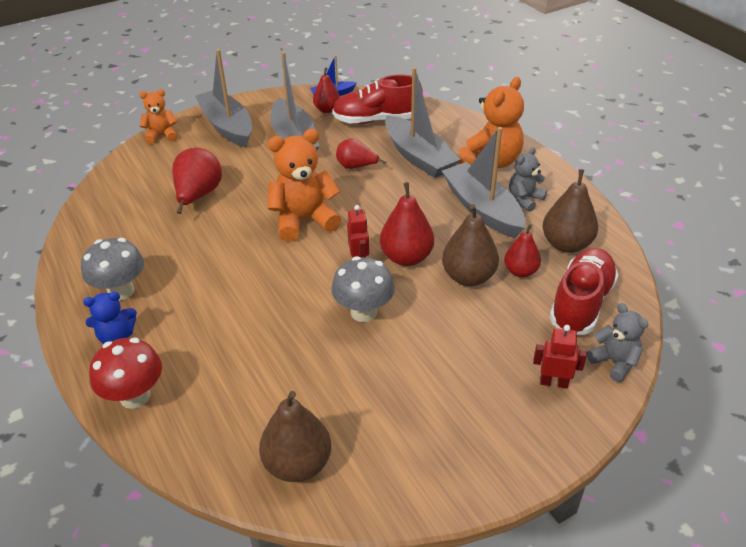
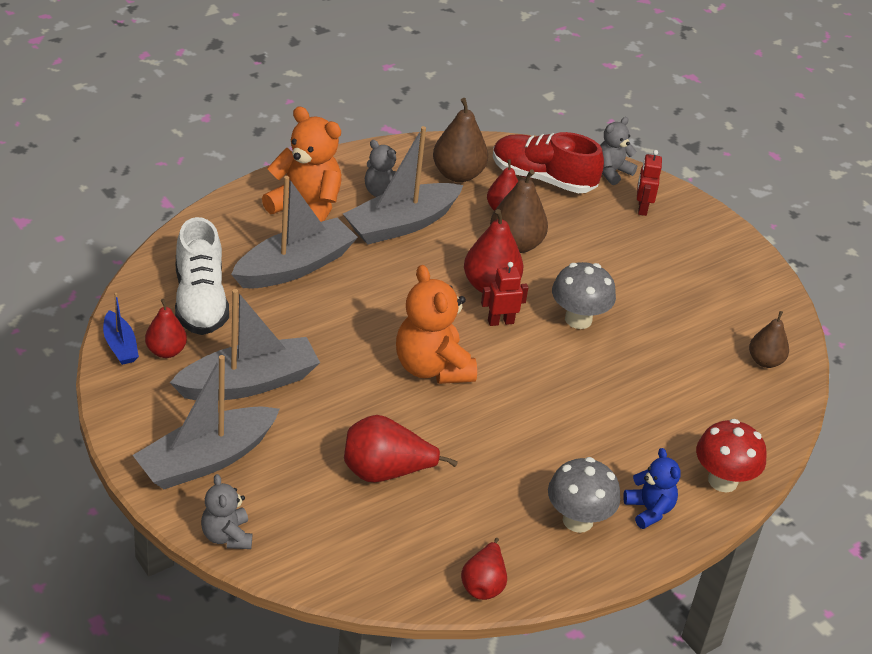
camera: 100 degrees left, 0 degrees up
orange teddy bear [139,89,177,144] -> grey teddy bear [201,474,252,549]
brown pear [259,391,331,482] -> brown pear [749,311,789,368], size x0.65
red shoe [332,74,423,124] -> white shoe [175,217,229,335]
red pear [336,138,386,169] -> red pear moved to [461,538,507,600]

